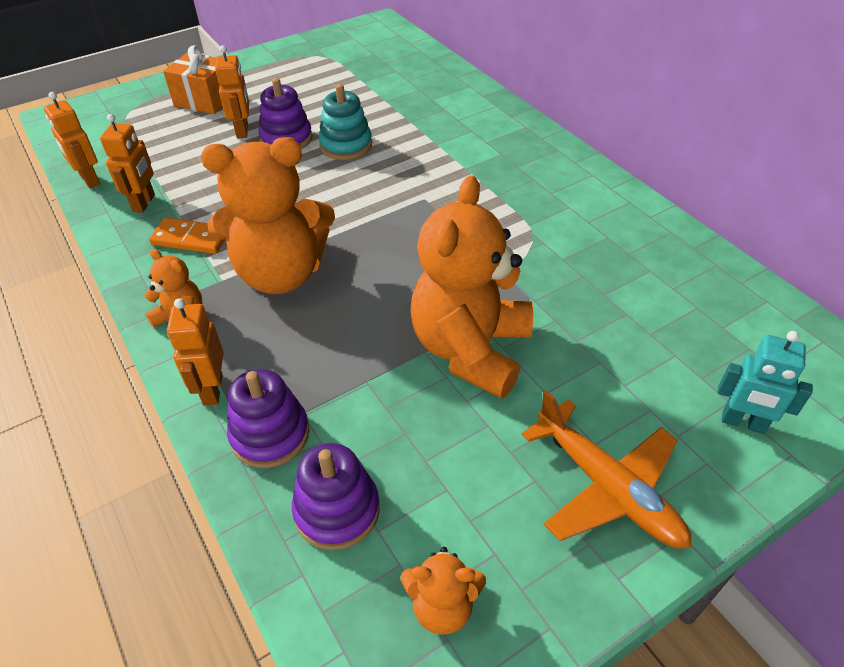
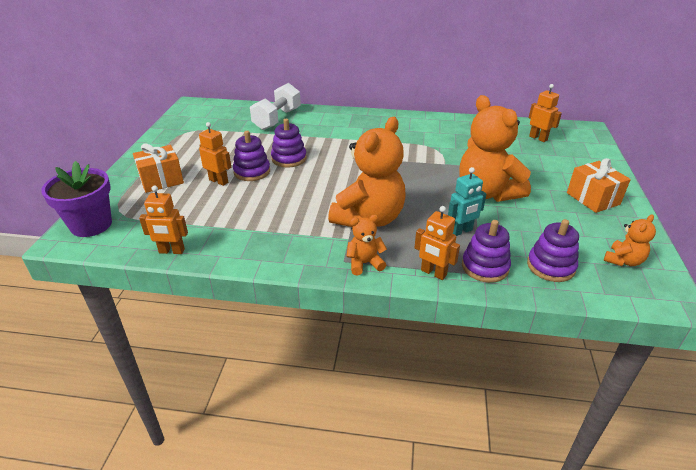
camera: 50 degrees left, 10 degrees down
orange robot [100,114,155,213] -> orange robot moved to [529,84,562,142]
orange domino [149,218,226,254] -> none
turquoise stacking toy [318,84,372,160] -> purple stacking toy [271,119,307,168]
orange plane [521,390,691,549] -> orange gift [567,158,631,213]
turquoise robot [717,331,813,434] -> turquoise robot moved to [448,167,486,236]
none -> purple flower pot [41,161,112,237]
none -> white dumbbell [250,83,301,130]

